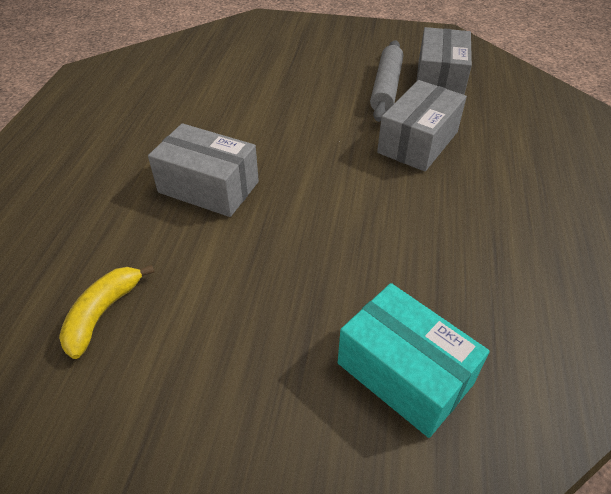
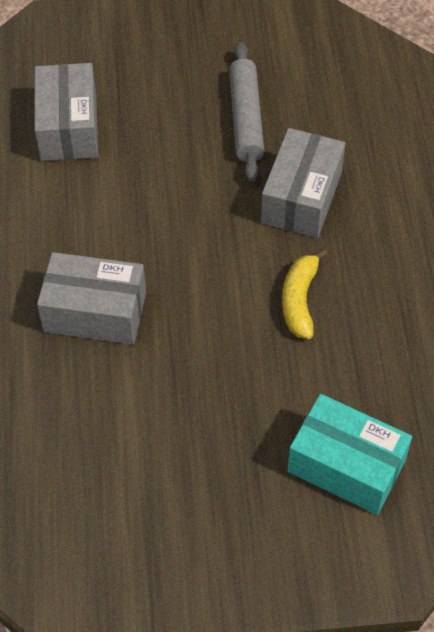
camera: 15 degrees left, 10 degrees up
yellow banana [59,265,155,359] -> yellow banana moved to [282,248,327,339]
grey box [417,27,472,95] -> grey box moved to [34,63,98,161]

